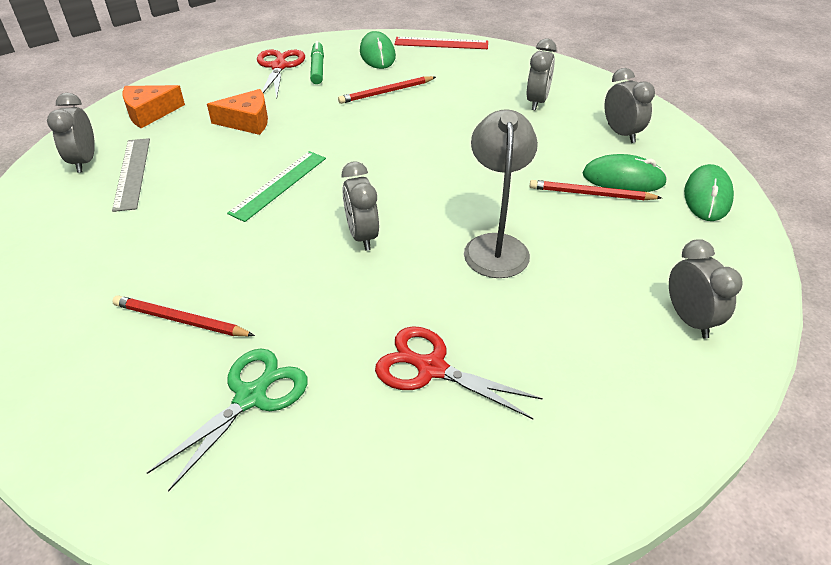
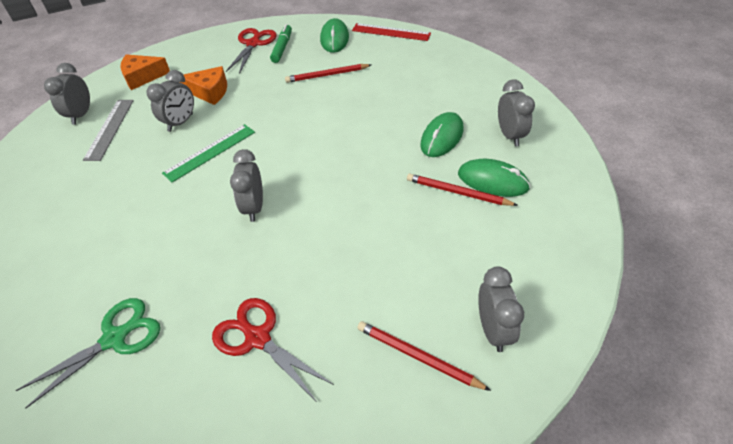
camera: 15 degrees right, 5 degrees up
red pencil [112,296,255,336] -> red pencil moved to [357,321,491,391]
grey lamp [464,109,538,278] -> none
grey clock [527,39,557,110] -> grey clock moved to [147,70,194,132]
green mouse [684,164,734,221] -> green mouse moved to [420,112,463,157]

